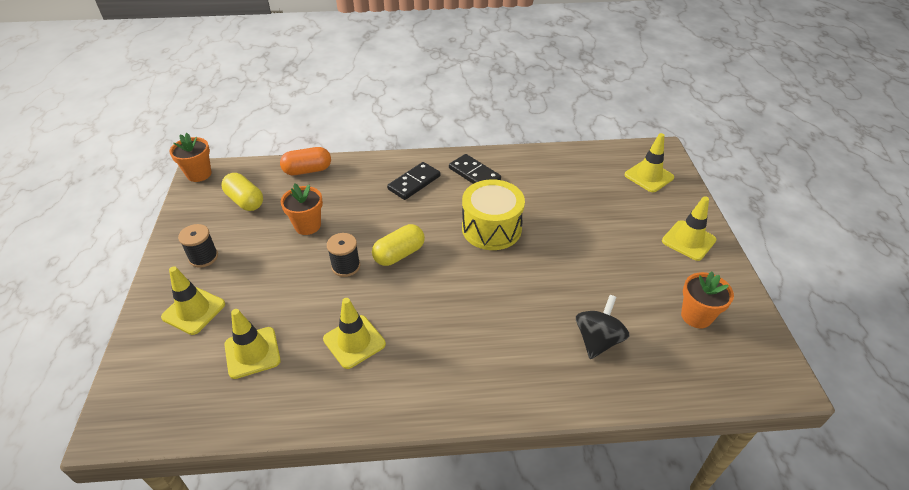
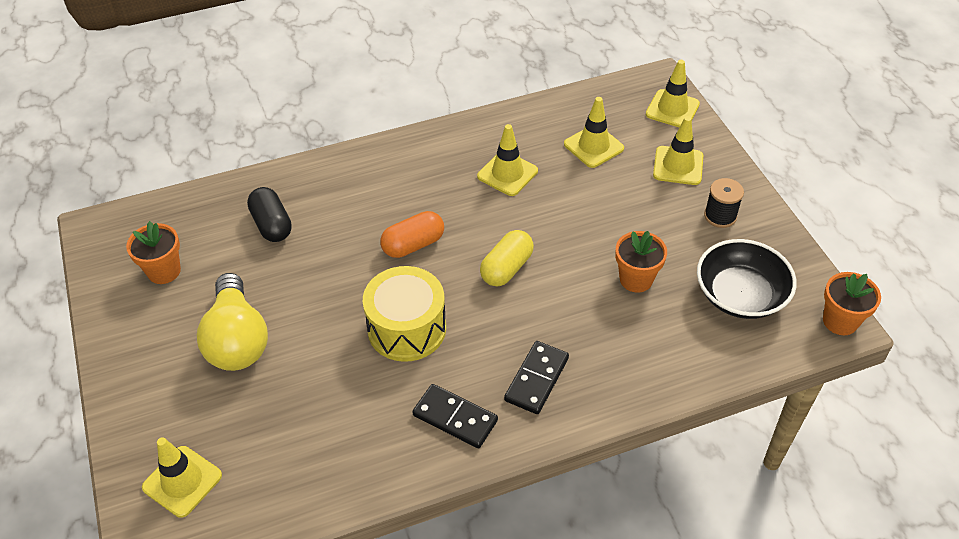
camera: 165 degrees right, 5 degrees up
yellow capsule [221,173,263,211] -> black bowl [697,239,797,319]
orange capsule [280,147,331,175] -> orange capsule moved to [380,211,444,258]
black spool [327,233,360,277] -> none
black spinning top [576,295,630,359] -> black capsule [247,187,292,242]
yellow traffic cone [662,196,717,261] -> yellow traffic cone moved to [646,60,700,127]
none -> yellow light bulb [197,273,268,371]

